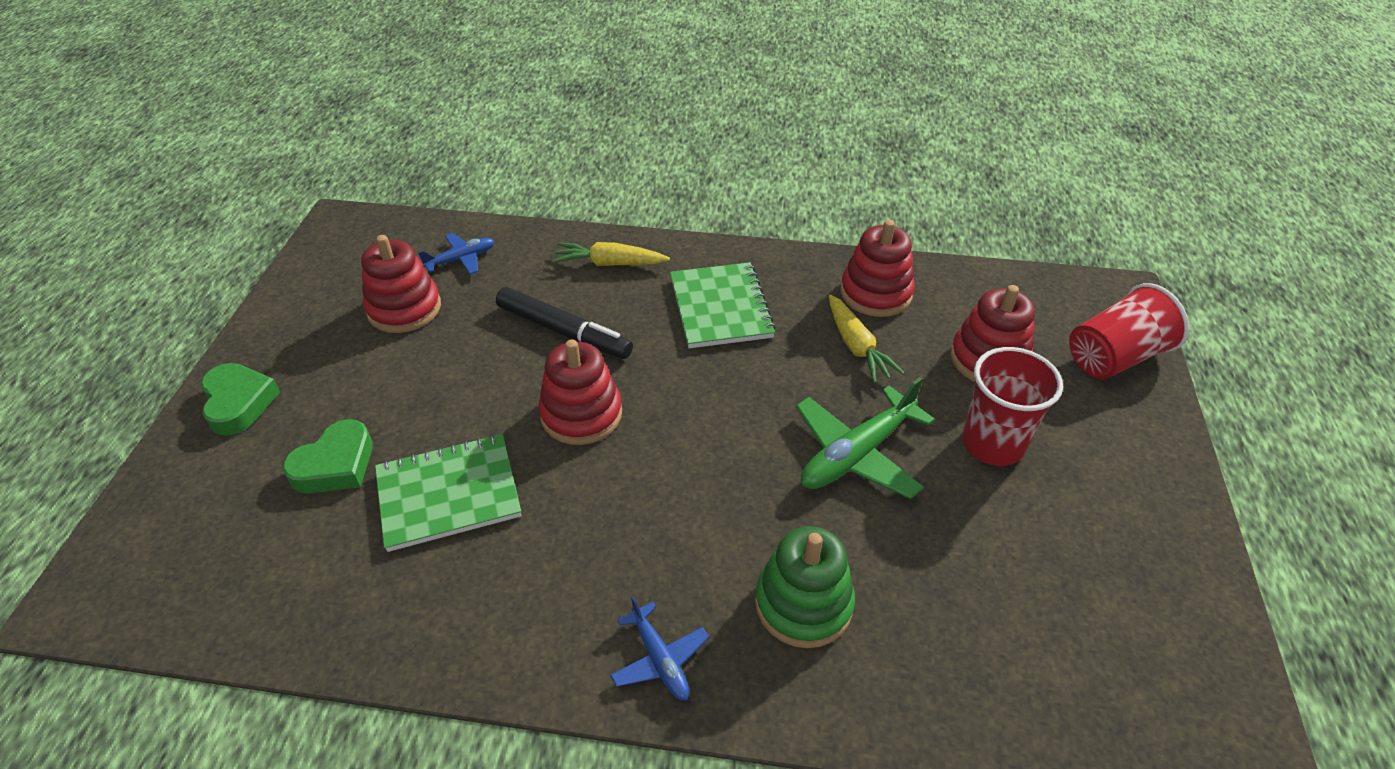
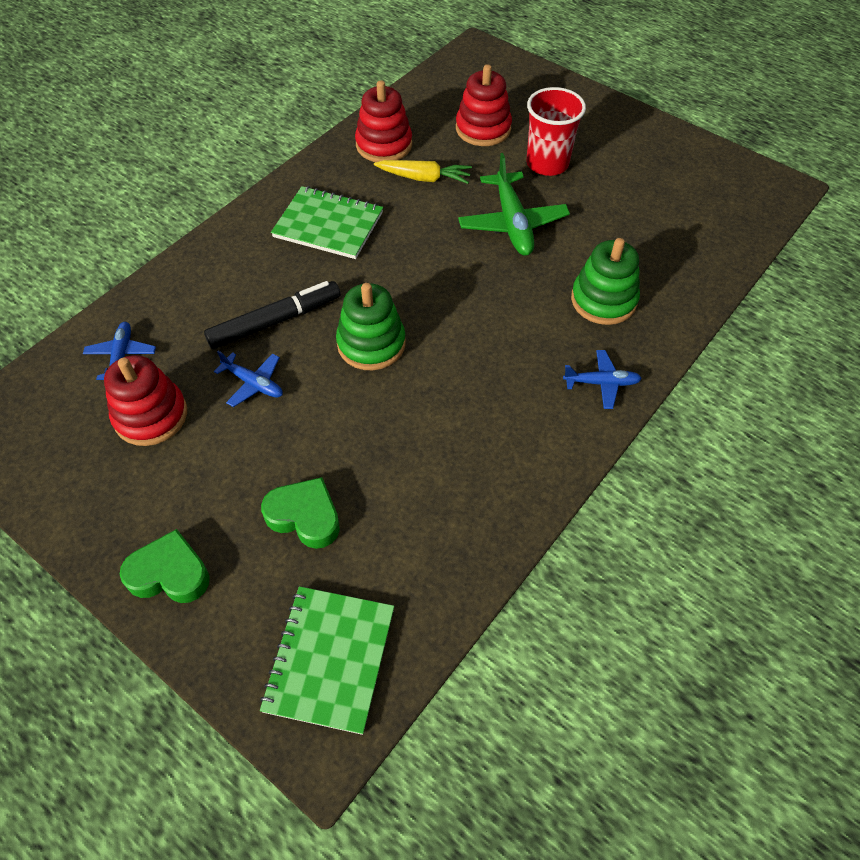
camera: 60 degrees left, 10 degrees up
green heart [283,419,373,493] -> green heart turned 45 degrees counterclockwise [261,477,340,549]
green notebook [375,434,521,552] -> green notebook moved to [260,586,394,735]
red stacking toy [538,339,622,445] -> green stacking toy [336,283,406,370]
yellow carrot [552,242,670,266] -> none
red cup [1069,283,1189,380] -> none
none -> blue plane [214,351,283,407]

